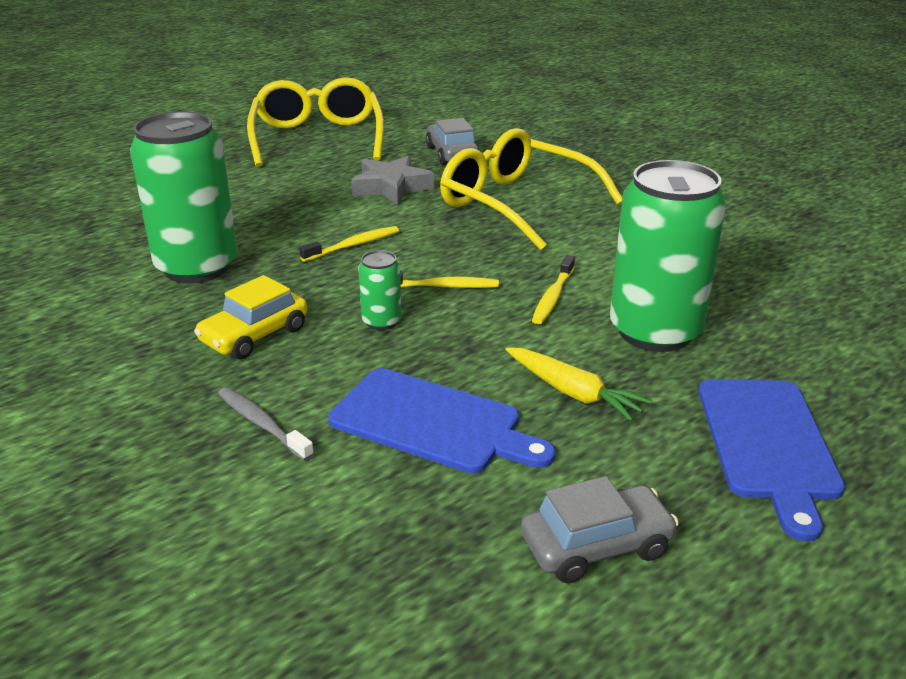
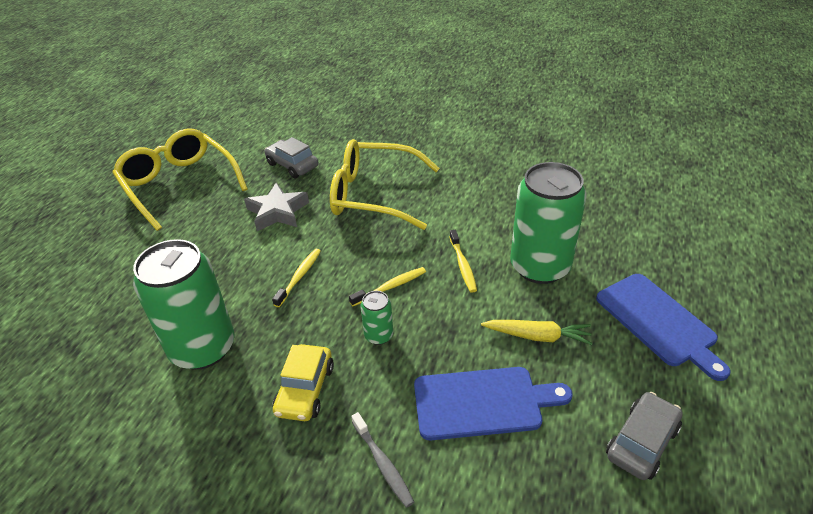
camera: 30 degrees left, 10 degrees up
grey toothbrush [218,387,314,461] -> grey toothbrush turned 135 degrees counterclockwise [351,412,414,508]

